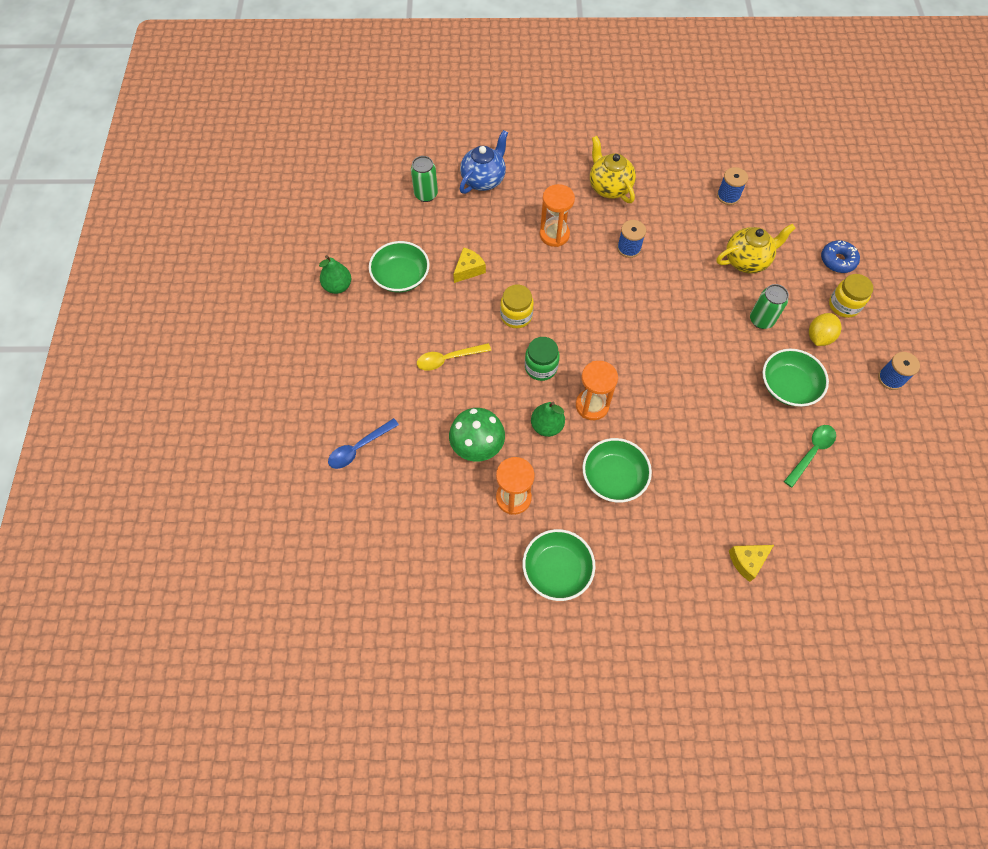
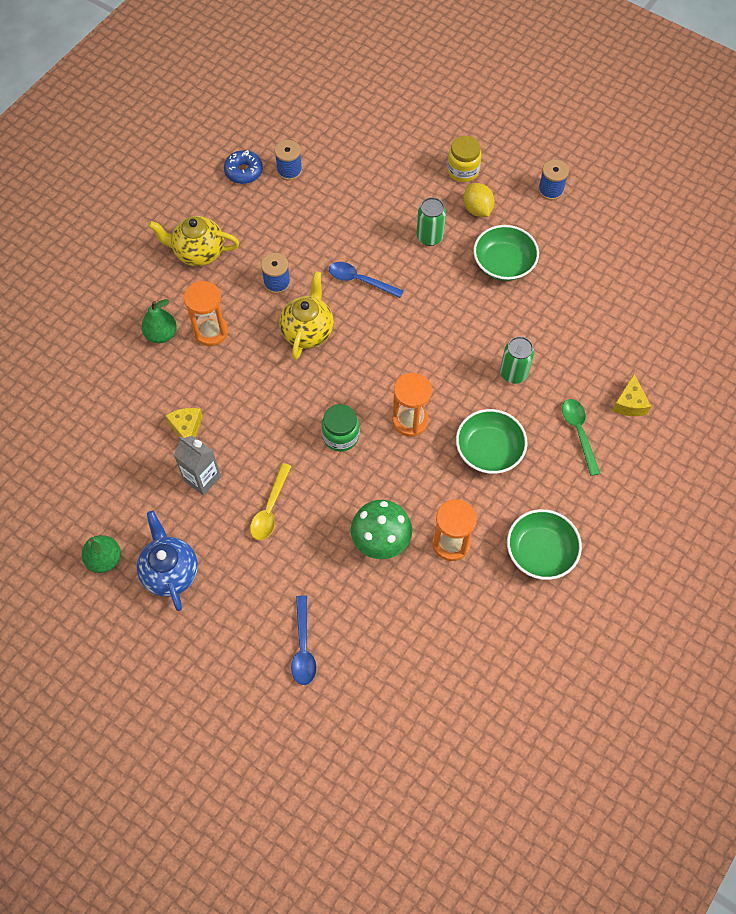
camera: 55 degrees left, 0 degrees up
green bowl [369,241,430,293] -> none
green can [411,156,438,202] -> green can moved to [500,336,534,384]
blue teapot [460,130,508,194] -> blue teapot moved to [137,511,198,611]
yellow jar [500,285,534,328] -> none
green pear [531,402,565,437] -> green pear moved to [141,299,177,343]
yellow teapot [716,224,796,273] -> yellow teapot moved to [279,271,334,360]
green spoon [784,425,836,487] -> green spoon moved to [562,399,600,476]
blue donut [821,240,860,273] -> blue donut moved to [224,150,263,184]
none -> grey carton [174,436,221,495]
none -> blue spoon [329,262,404,298]

